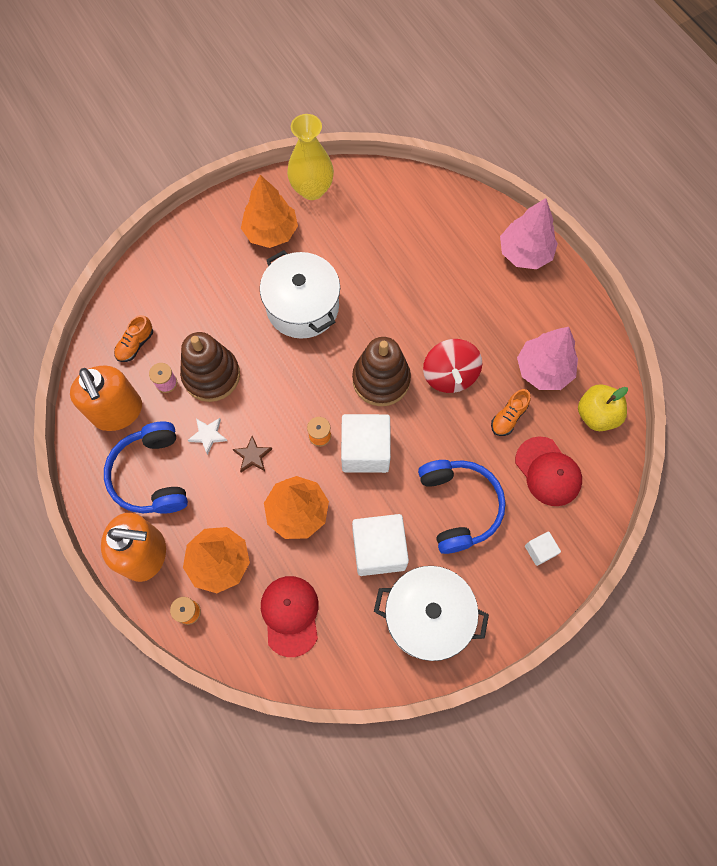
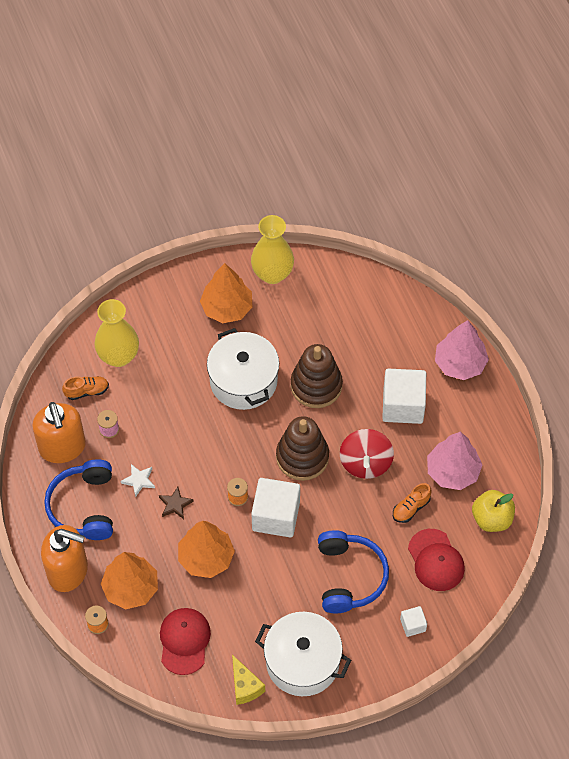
camera: 10 degrees right, 10 degrees down
orange shoe [114,315,153,362] -> orange shoe turned 150 degrees counterclockwise [62,376,109,400]
brown stacking toy [180,332,240,402] -> brown stacking toy moved to [291,344,343,408]
white cube [352,514,409,576] -> white cube moved to [382,369,426,424]
none -> yellow vase [95,299,139,367]
none -> yellow cheese [232,655,265,705]

